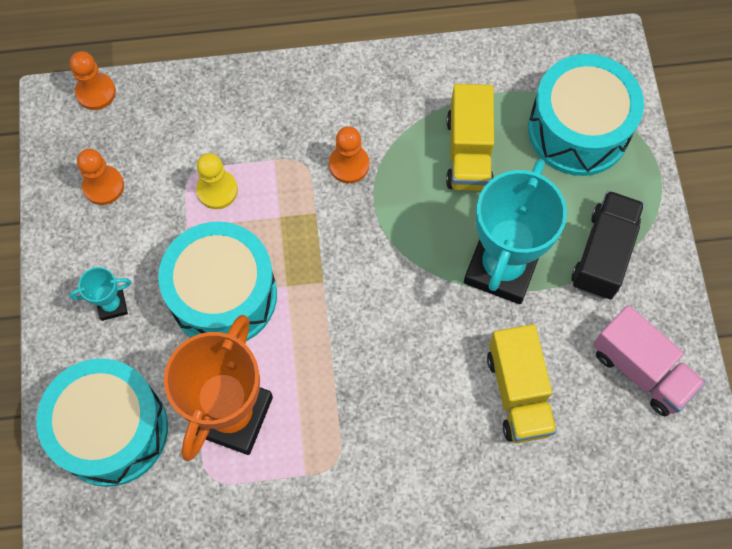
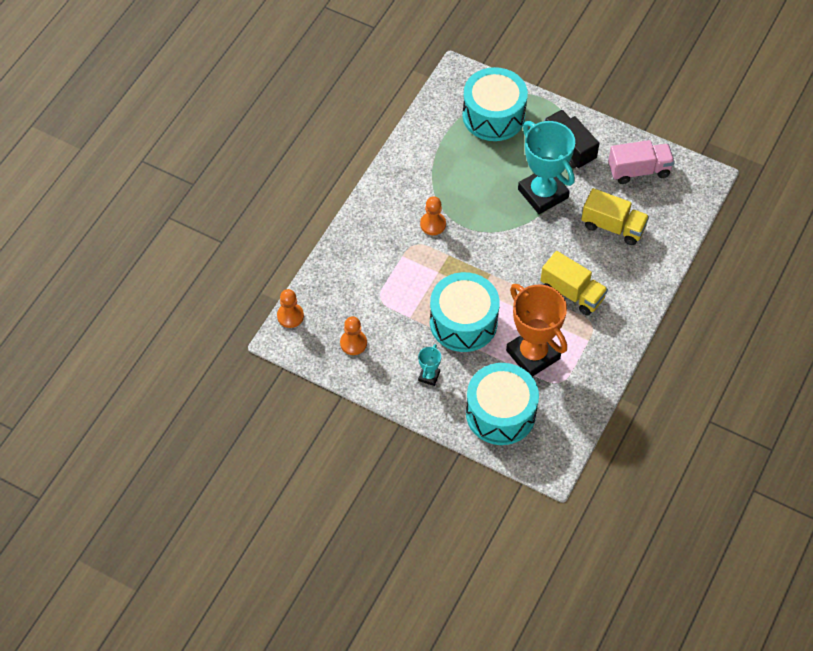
camera: 55 degrees left, 10 degrees down
yellow pawn [196,153,238,209] -> none
yellow truck [446,84,494,191] -> yellow truck moved to [540,251,608,316]

